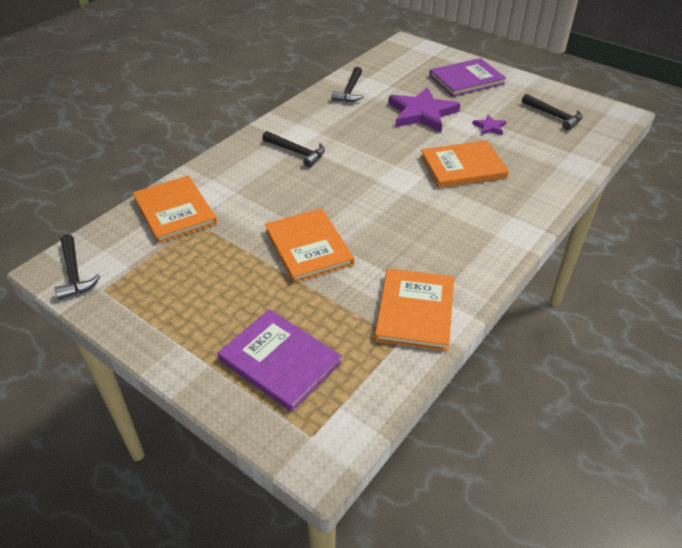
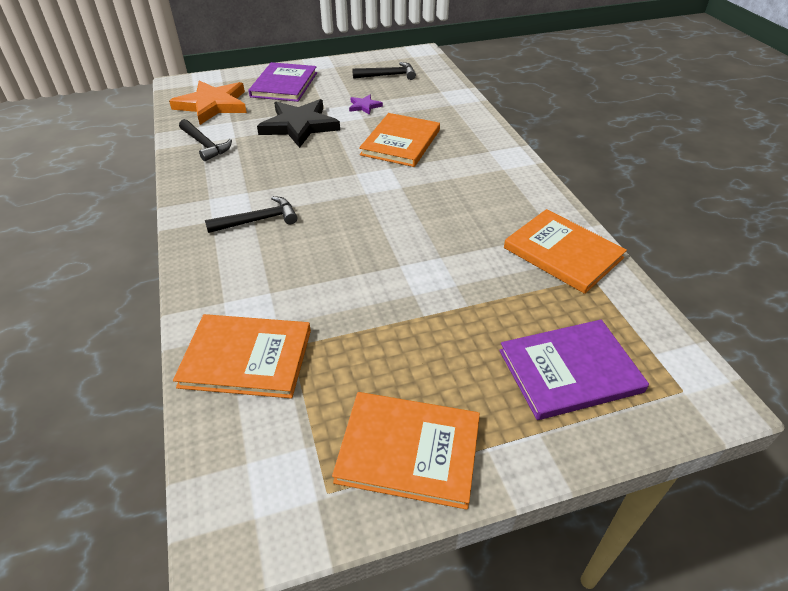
camera: 55 degrees left, 0 degrees up
black hammer [55,234,100,300] -> none
orange book [265,208,354,283] -> orange book moved to [332,392,480,510]
purple star [388,87,460,132] -> black star [257,99,340,148]
none -> orange star [169,81,247,125]

